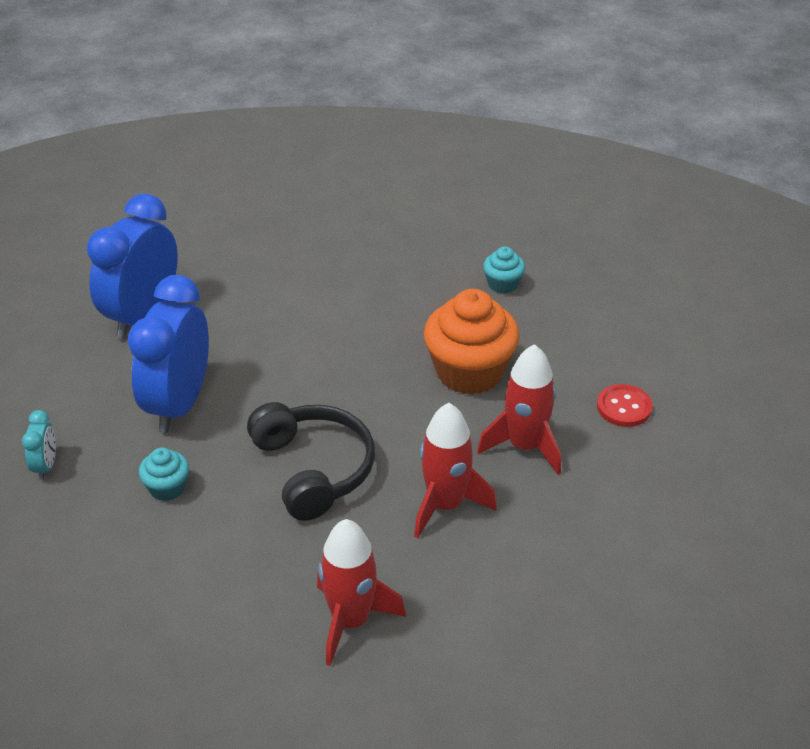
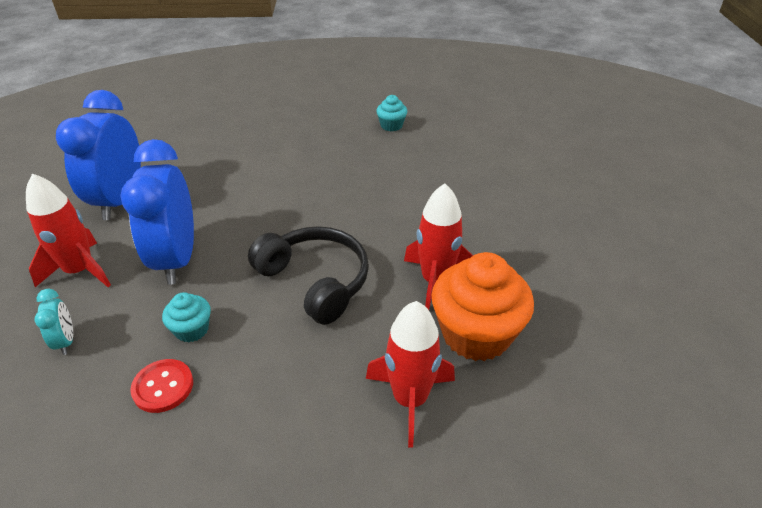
camera: 20 degrees left, 0 degrees up
orange cupcake [424,289,520,395] -> orange cupcake moved to [432,252,534,361]
red rocket [477,344,561,475] -> red rocket moved to [26,173,111,287]
red button [597,384,652,427] -> red button moved to [130,359,193,413]

